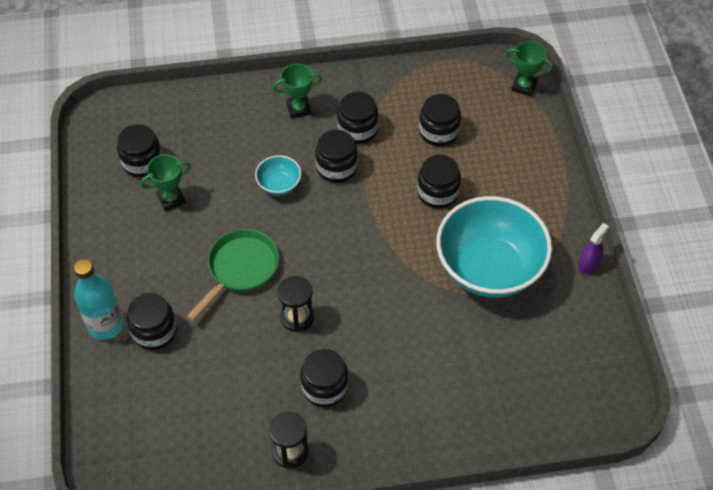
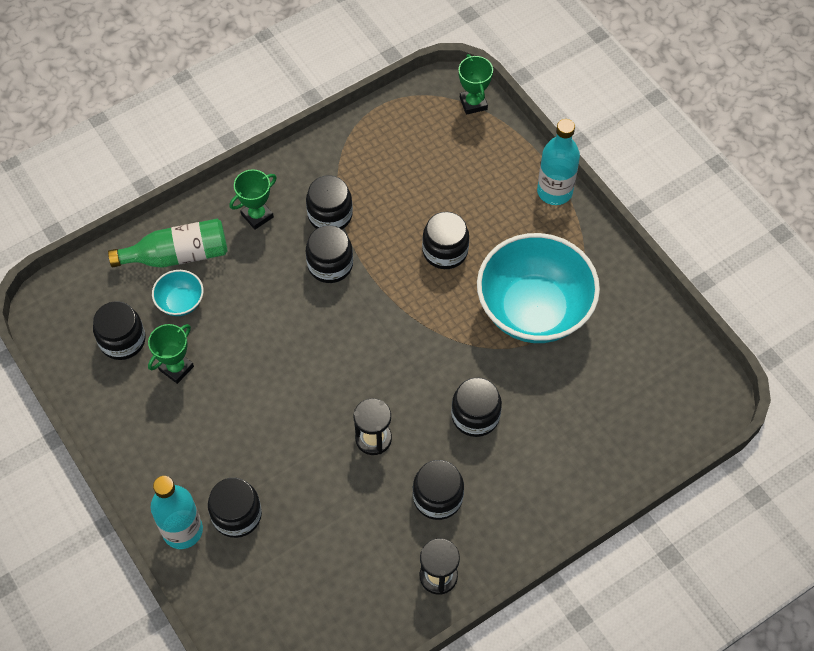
camera: 25 degrees left, 5 degrees up
green pan [187,229,279,321] -> none
turquoise bowl [255,155,301,195] -> turquoise bowl moved to [152,270,203,316]
black jar [419,94,461,146] -> black jar moved to [451,378,502,437]
green trophy [505,41,553,97] -> green trophy turned 75 degrees clockwise [459,54,493,115]
purple spray bottle [578,223,609,274] -> none
none -> green bottle [108,219,228,268]
none -> turquoise bottle [537,119,580,205]

